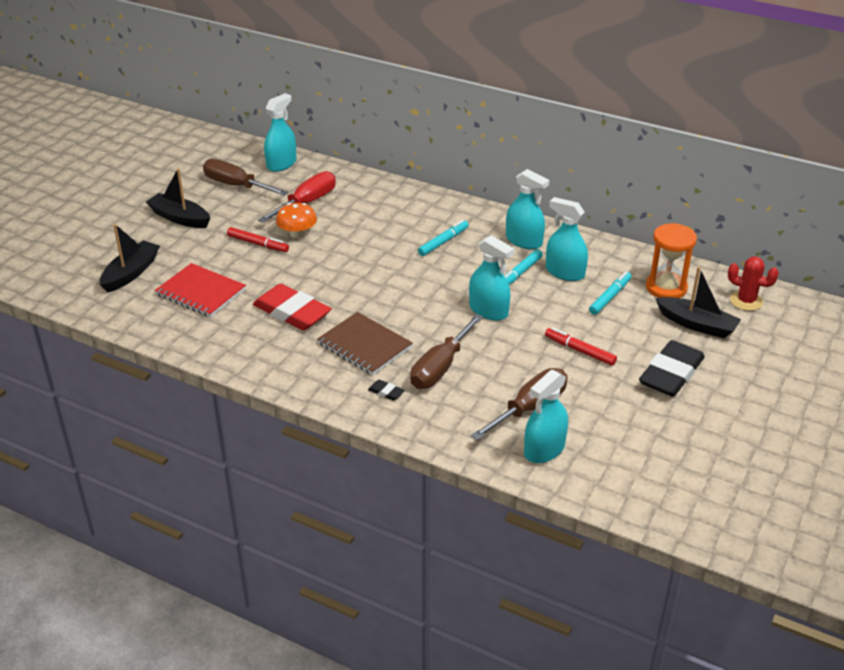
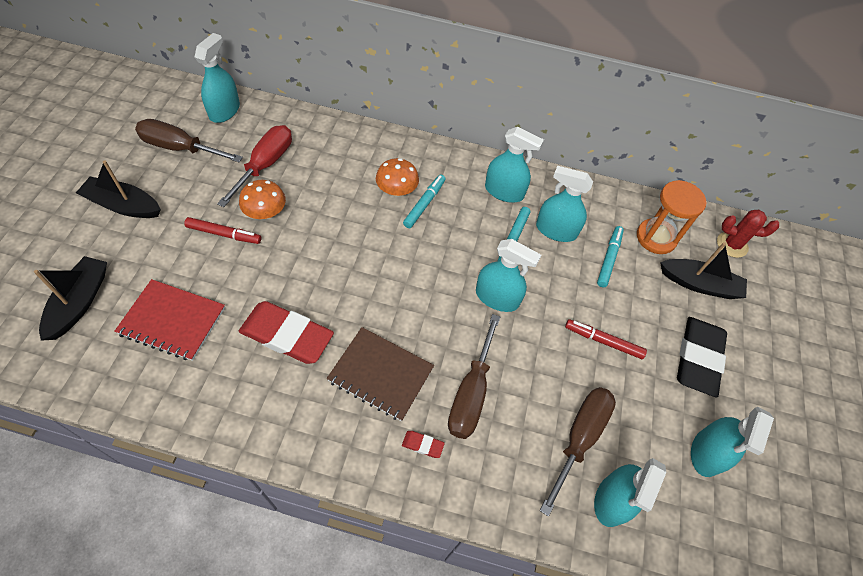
camera: 20 degrees left, 20 degrees up
black eraser [368,380,405,401] -> red eraser [402,431,445,458]
none -> orange mushroom [376,158,419,196]
none -> turquoise spray bottle [691,407,774,477]

